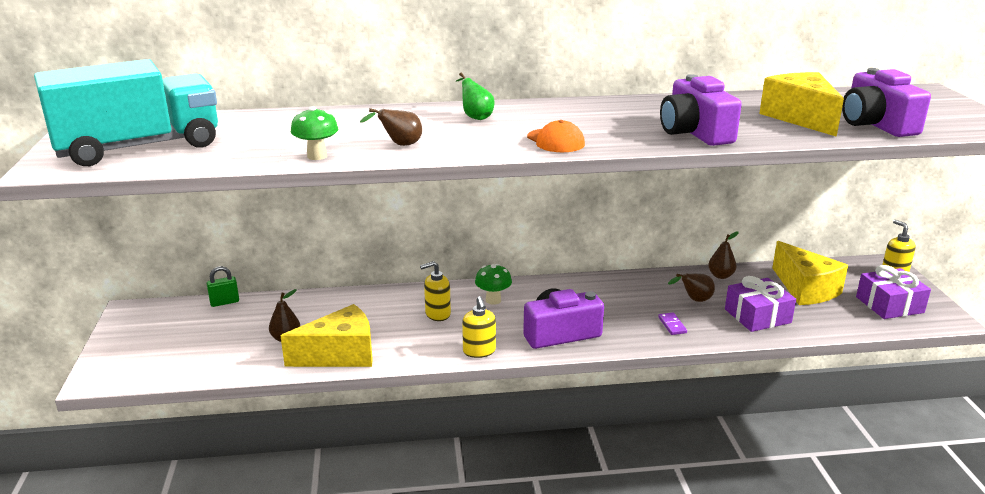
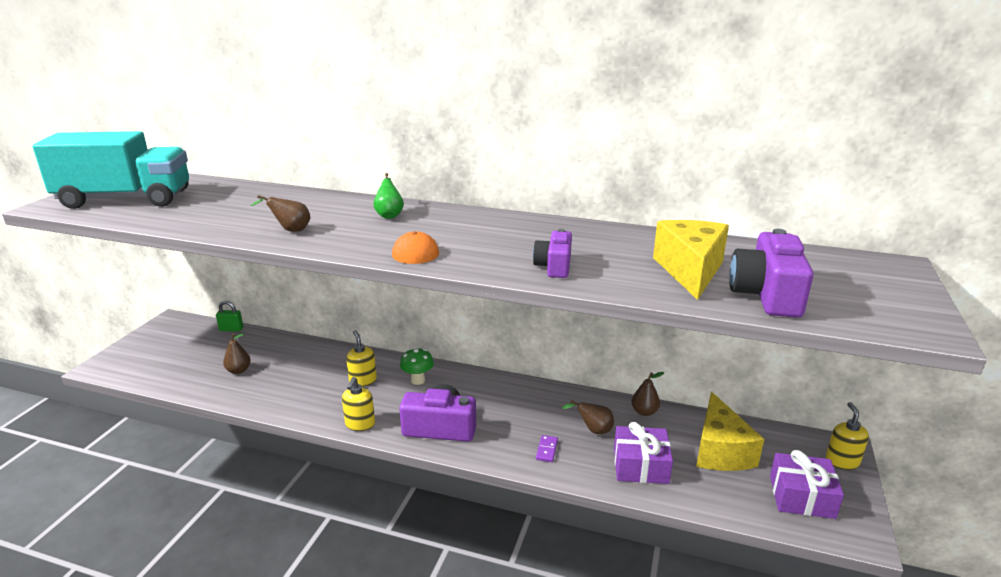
camera: 25 degrees right, 0 degrees up
yellow cheese [281,304,373,367] -> none
green mushroom [291,106,338,160] -> none
yellow soap dispenser [420,261,451,321] -> yellow soap dispenser turned 60 degrees clockwise [346,330,377,387]
purple camera [660,74,742,146] -> purple camera [533,229,572,278], size x0.62

